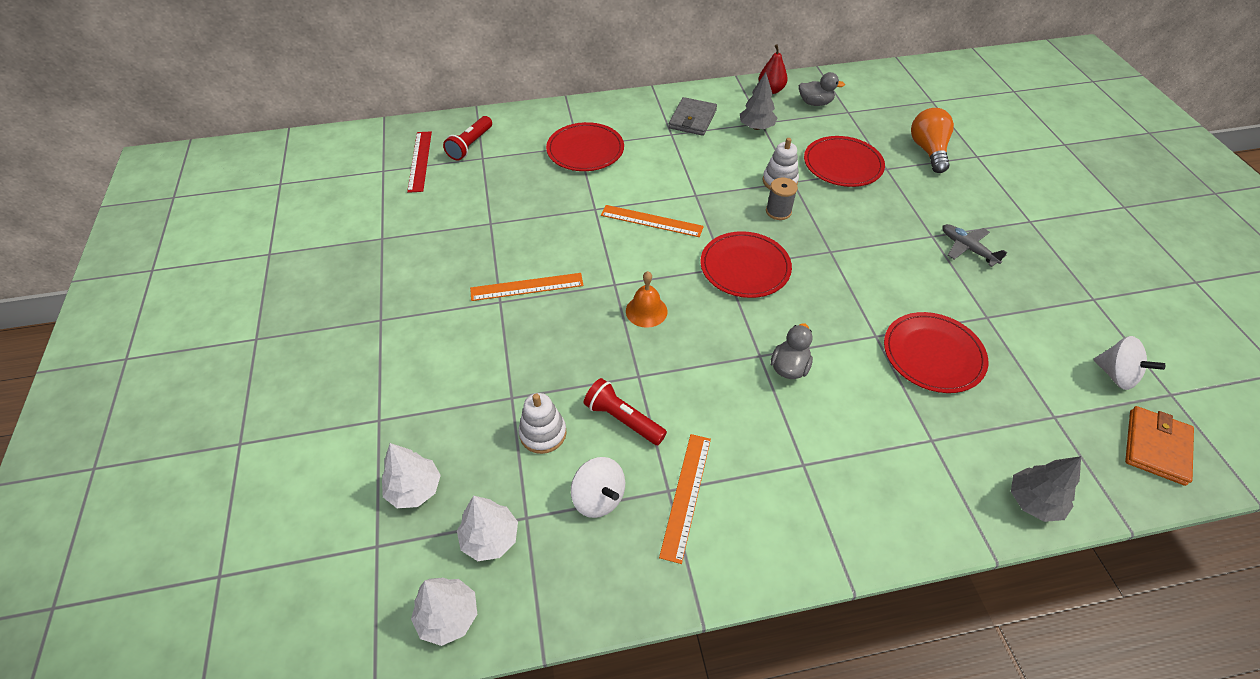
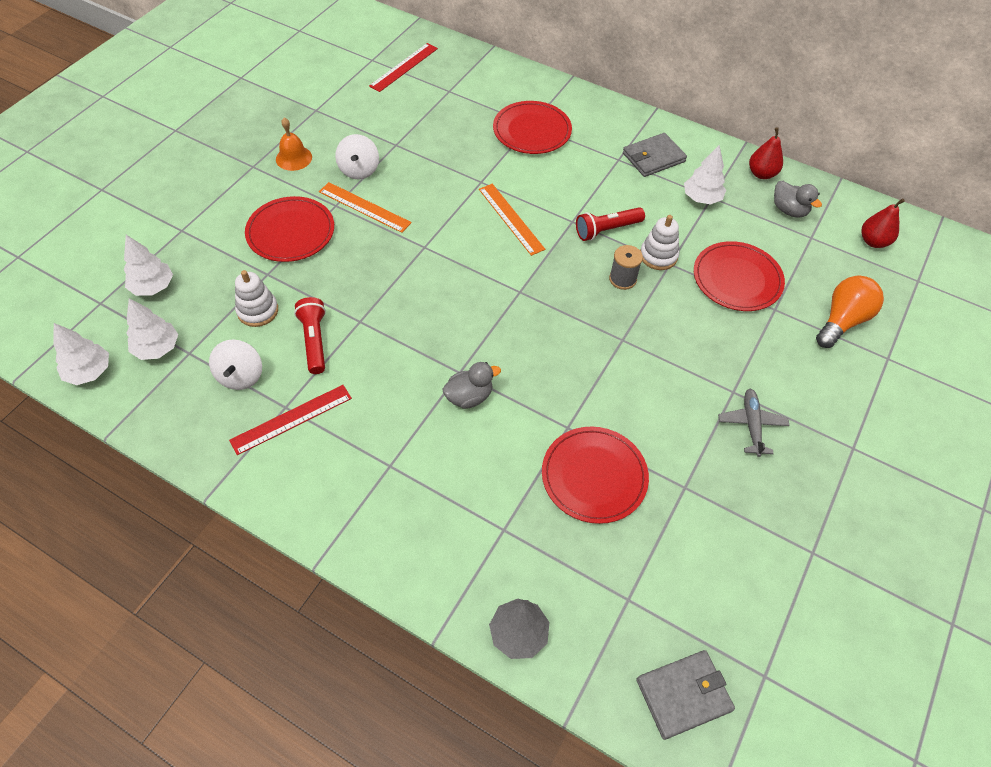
camera: 40 degrees right, 5 degrees up
red flashlight [443,116,492,161] -> red flashlight moved to [576,207,645,241]
orange bell [626,271,668,328] -> orange bell moved to [276,117,312,171]
orange ruler [659,434,711,564] -> red ruler [229,385,352,455]
red plate [700,231,792,298] -> red plate moved to [245,196,334,262]
grey tree [740,72,777,130] -> white tree [684,145,726,204]
white spinning top [1093,336,1166,390] -> white spinning top moved to [335,134,379,179]
orange wallet [1125,406,1194,486] -> grey wallet [636,650,735,740]
none -> red pear [861,198,905,248]

